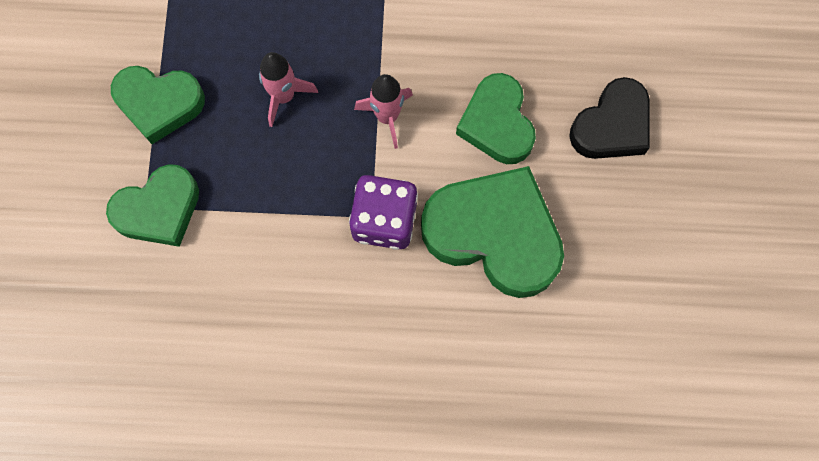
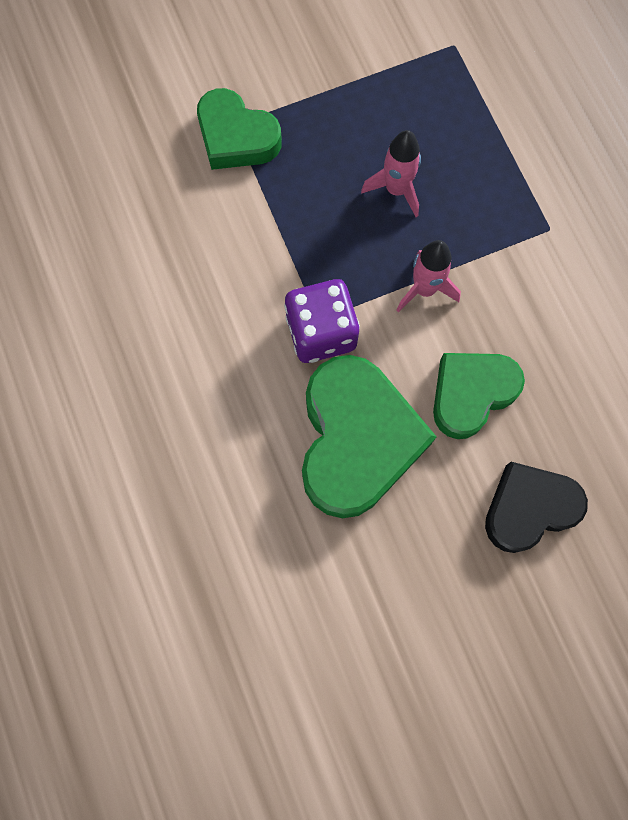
camera: 65 degrees right, 0 degrees up
green heart [111,66,205,144] -> none
black heart [569,77,650,159] -> black heart turned 135 degrees clockwise [485,462,588,553]

